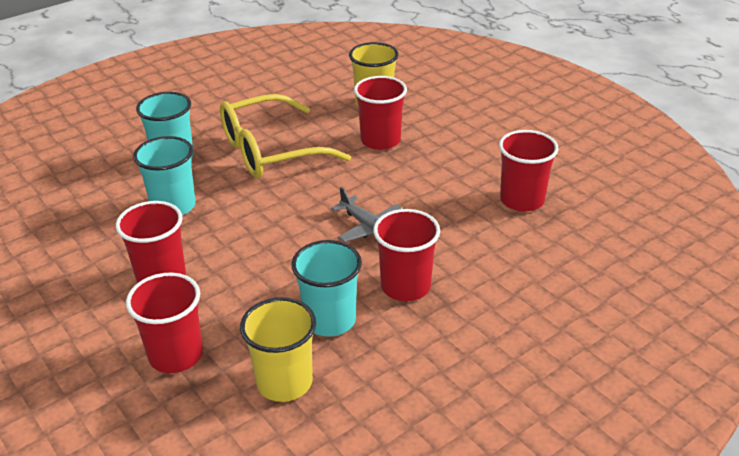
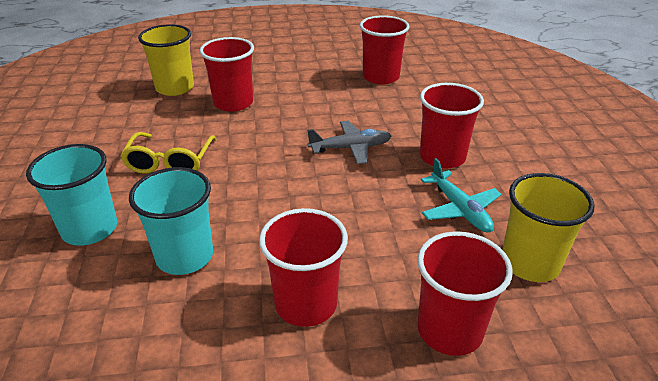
camera: 60 degrees left, 0 degrees up
yellow glasses [220,94,351,178] -> yellow glasses [121,132,216,174], size x0.60
turquoise cup [291,240,362,337] -> turquoise plane [421,158,502,232]

